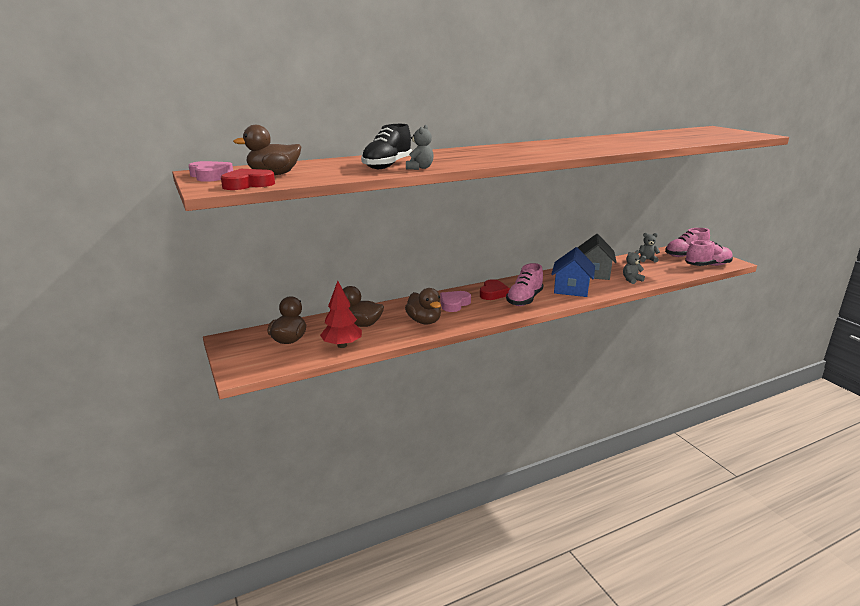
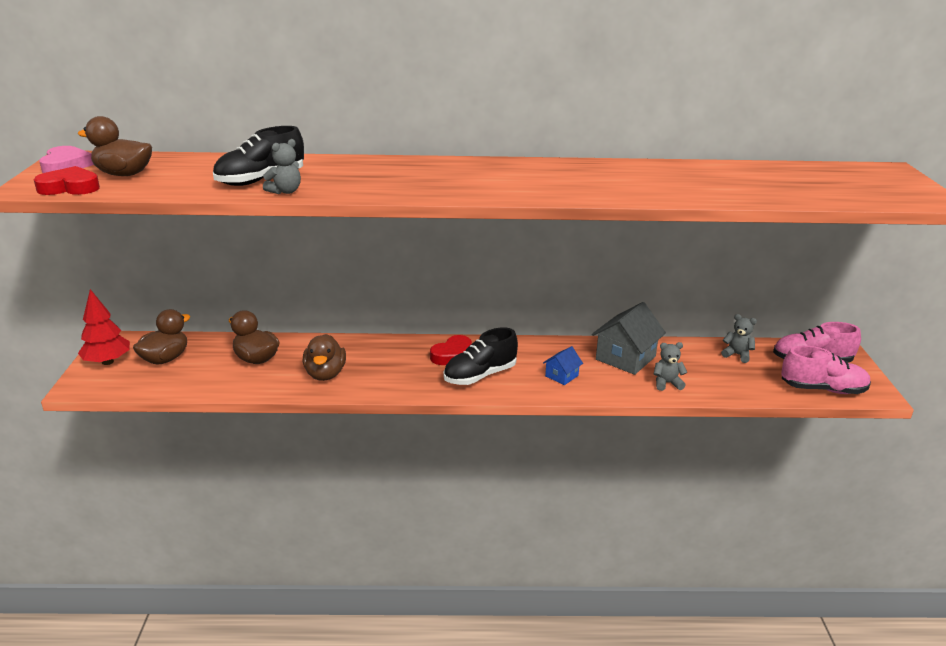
camera: 25 degrees right, 5 degrees up
red tree [320,281,362,348] -> red tree moved to [78,289,130,365]
pink heart [440,291,471,312] -> none
pink shoe [506,263,543,306] -> black shoe [443,327,518,385]
blue house [551,247,595,297] -> blue house [543,346,583,385], size x0.52

